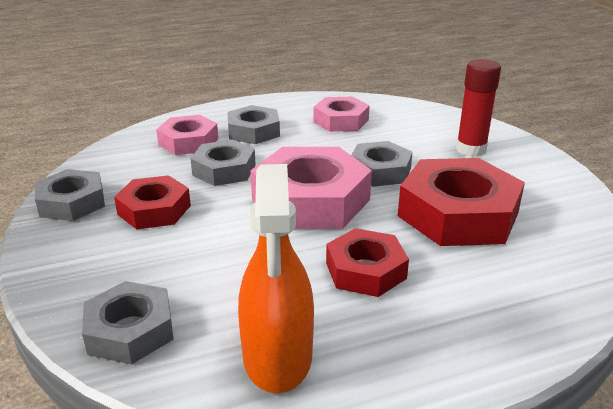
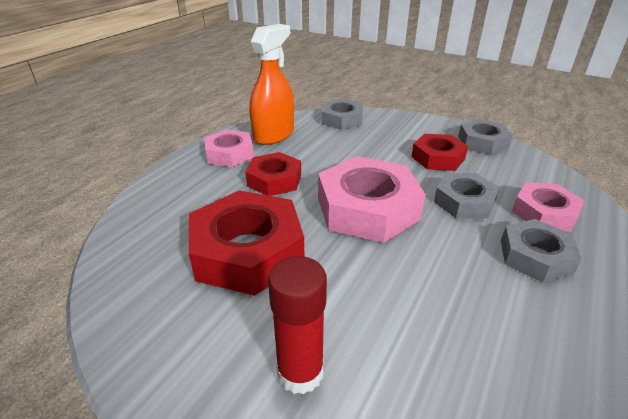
camera: 140 degrees right, 5 degrees up
orange spray bottle [238,164,314,393] -> orange spray bottle turned 75 degrees clockwise [249,24,294,145]
pink nut [313,97,370,132] -> pink nut moved to [204,129,254,167]
grey nut [351,141,413,187] -> none

